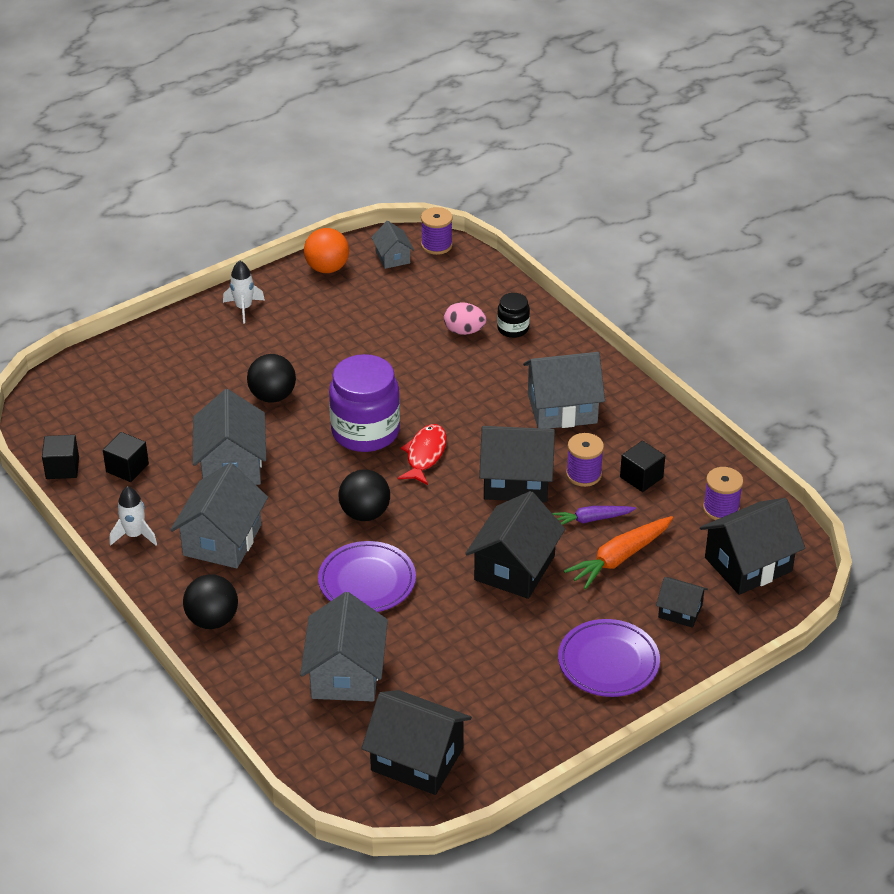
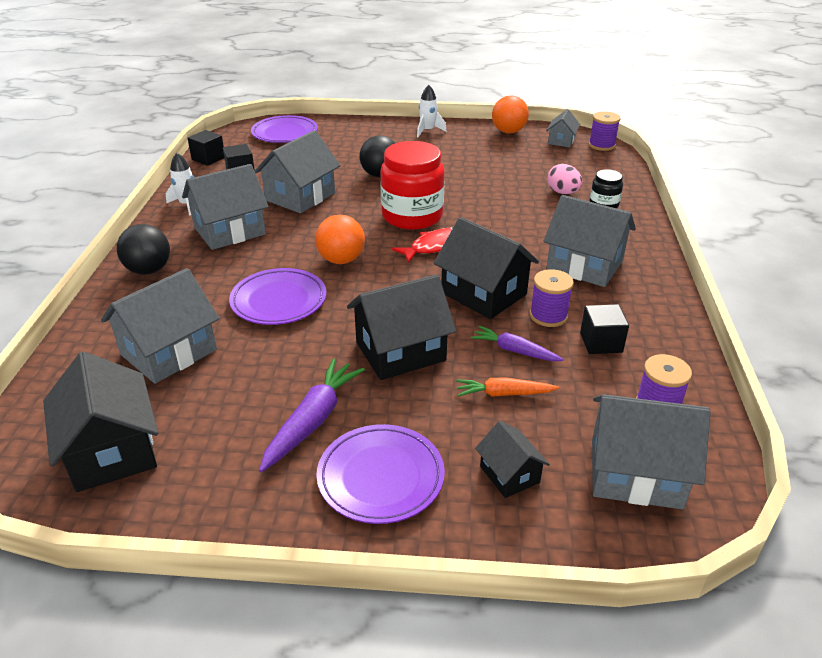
camera: 40 degrees right, 5 degrees down
purple jar [329,354,400,452] -> red jar [380,141,445,230]
black ball [338,469,390,521] -> orange ball [315,215,365,264]
orange carrot [564,516,673,589] -> orange carrot [456,378,559,397], size x0.64
black house [700,498,805,595] -> grey house [592,394,711,509]
none -> purple plate [251,115,318,143]
none -> purple carrot [259,359,365,472]

